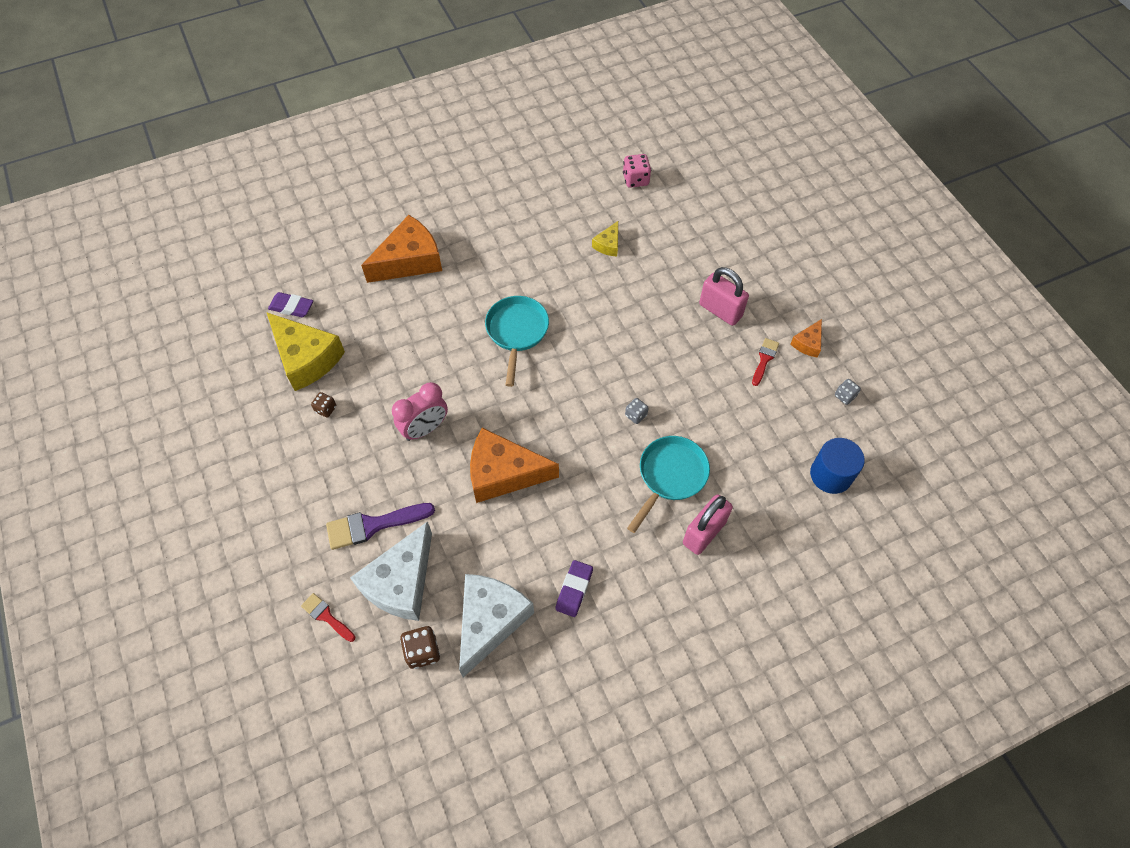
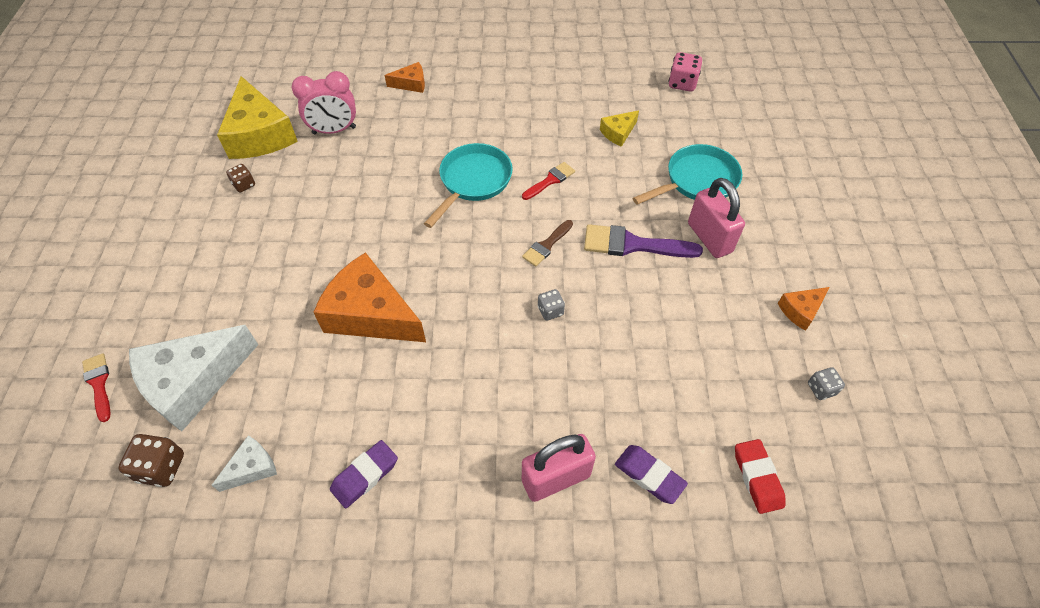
camera: 25 degrees right, 5 degrees down
purple eraser [268,292,313,317] -> purple eraser moved to [615,445,688,504]
purple brush [326,503,435,550] -> purple brush moved to [584,224,703,258]
orange cheese [361,215,442,283] -> orange cheese [385,62,425,93], size x0.47
pink clock [392,382,448,441] -> pink clock moved to [292,71,356,134]
white cheese [459,574,534,677] -> white cheese [212,435,277,492], size x0.47
turquoise pan [627,436,710,533] -> turquoise pan moved to [633,144,742,205]
red brush [752,338,779,386] -> red brush moved to [522,162,575,200]
blue cylinder [810,438,865,494] -> red eraser [735,439,785,514]
none -> brown brush [522,220,573,266]

